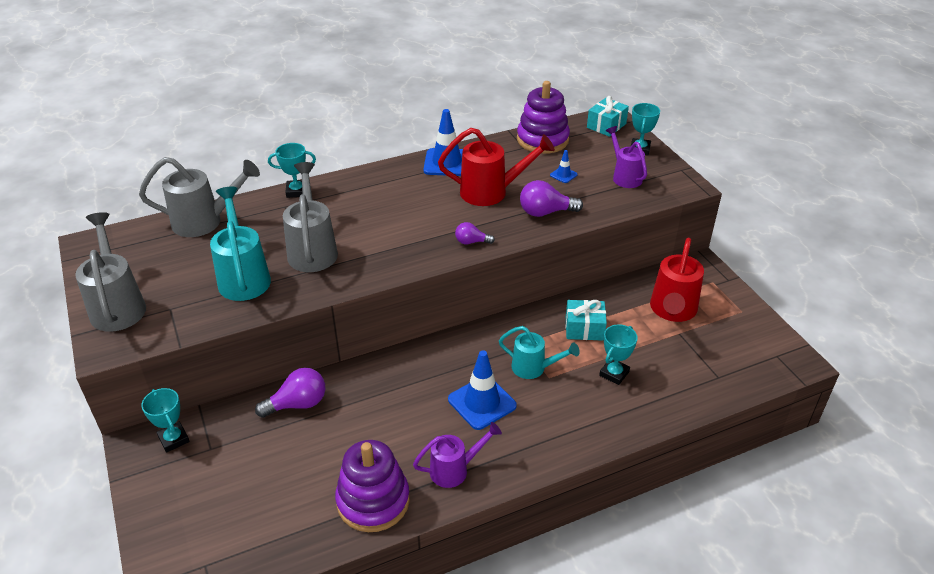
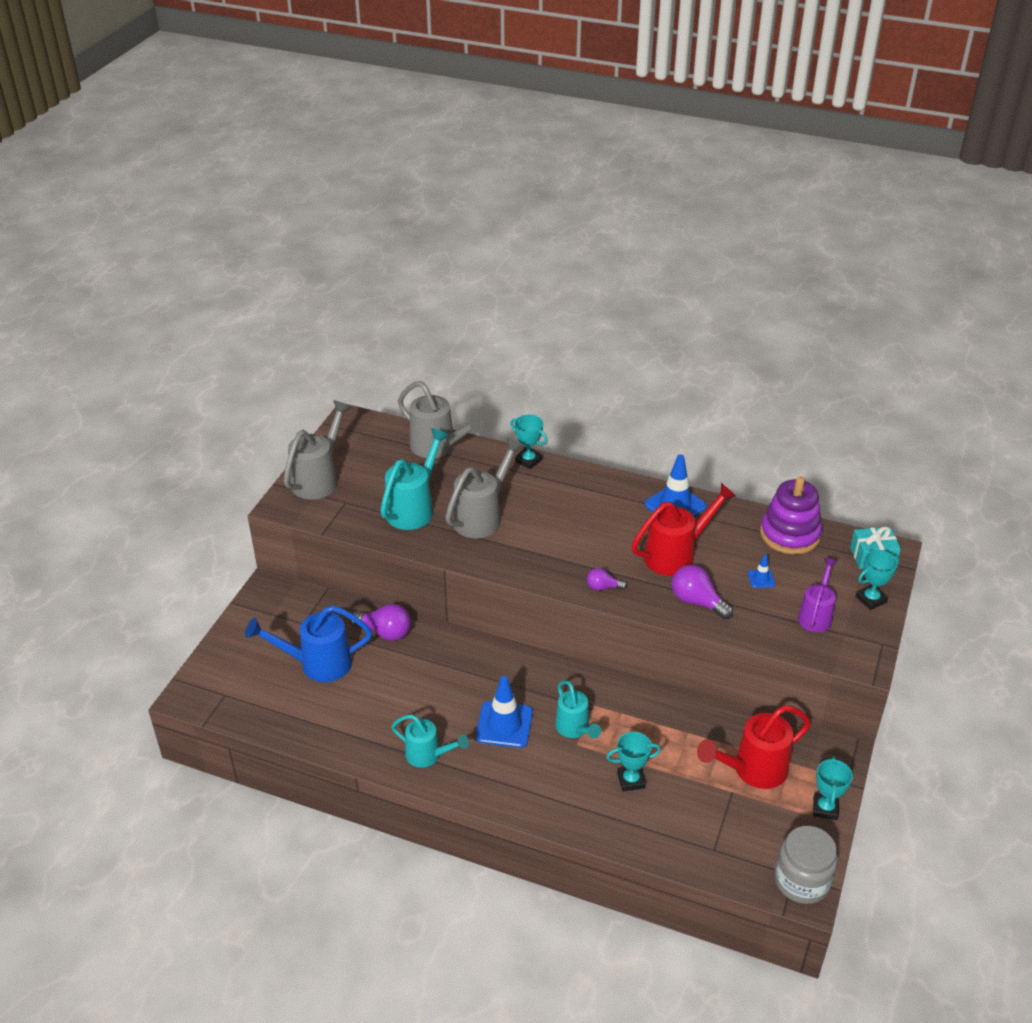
camera: 45 degrees right, 0 degrees up
turquoise trophy [141,388,190,453] -> turquoise trophy moved to [813,757,853,820]
purple stacking toy [335,440,410,532] -> none
purple watering can [413,422,502,488] -> turquoise watering can [391,714,469,768]
red watering can [438,128,555,206] -> red watering can turned 75 degrees counterclockwise [631,483,736,576]
purple light bulb [455,222,495,244] -> purple light bulb turned 45 degrees counterclockwise [587,568,627,591]
turquoise gift [566,300,607,341] -> none
none -> blue watering can [245,605,372,682]
none -> grey jar [775,826,838,904]

